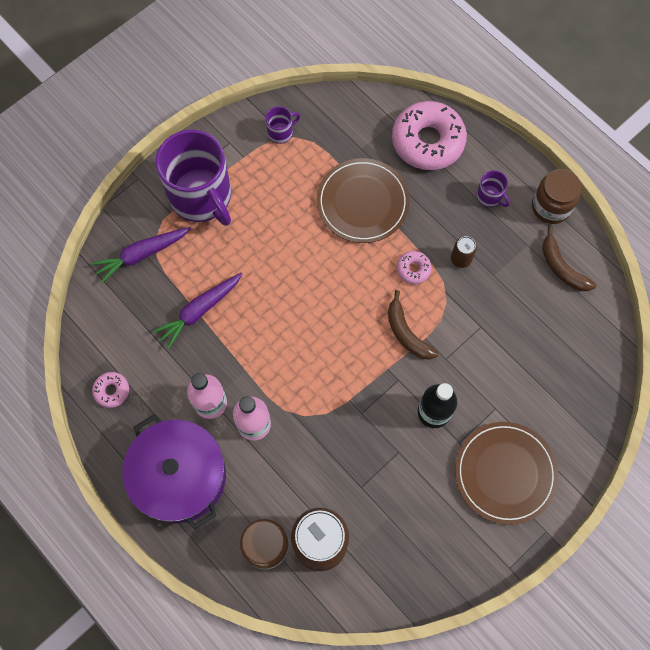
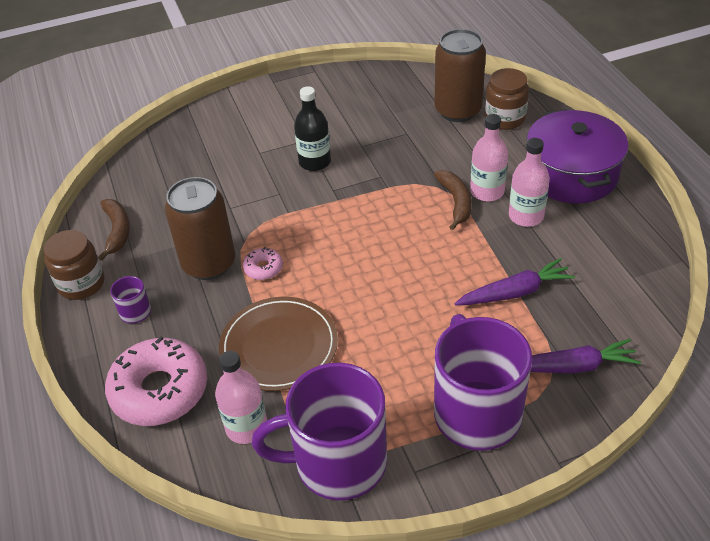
camera: 155 degrees left, 25 degrees down
pink donut [92,372,129,408] -> none
purple mug [266,106,300,144] -> purple mug [252,363,387,500], size x2.43
brown banana [388,290,438,360] -> brown banana moved to [434,170,472,230]
brown can [451,236,477,268] -> brown can [165,177,235,280], size x2.26
brown plate [455,422,558,525] -> none
none -> pink bottle [215,351,267,444]

